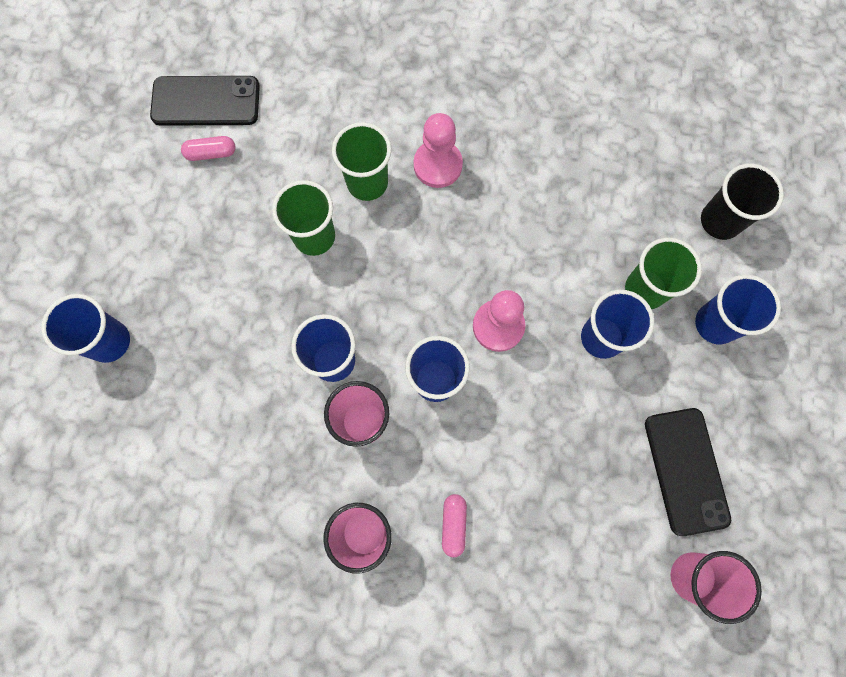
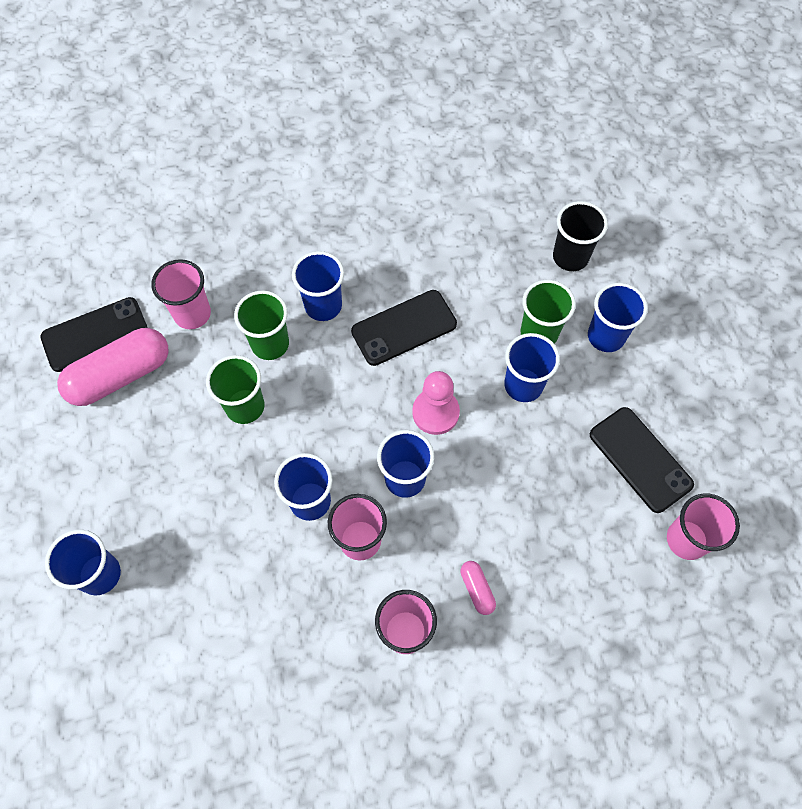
camera: 25 degrees left, 10 degrees down
pink capsule [181,136,236,161] -> pink capsule [57,328,169,406], size x2.24
pink pawn [414,113,463,188] -> blue cup [292,251,344,321]
none -> pink cup [151,259,211,329]
none -> black phone [351,290,457,366]

